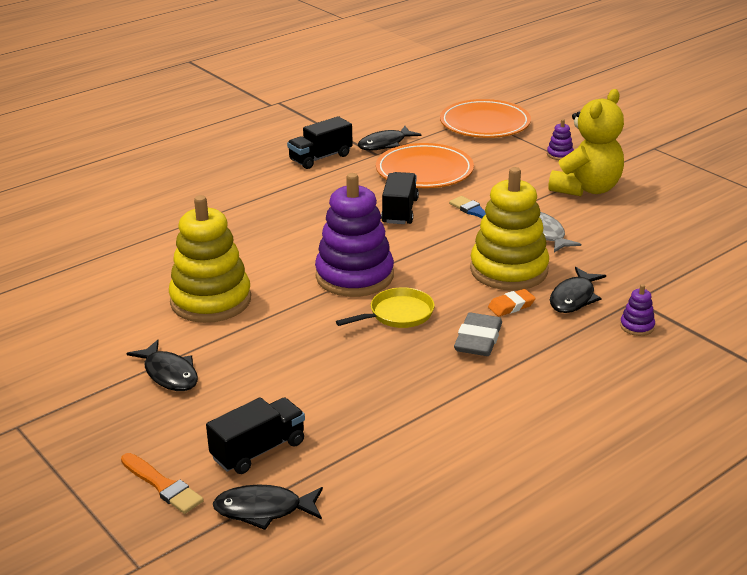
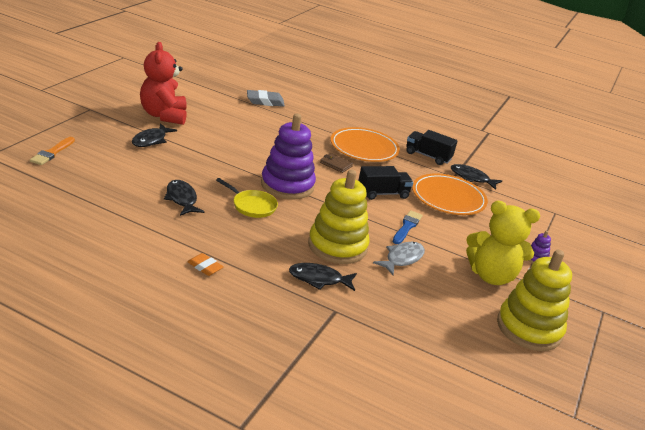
camera: 60 degrees right, 0 degrees up
yellow stacking toy [169,195,251,323] -> yellow stacking toy moved to [497,250,572,351]
black truck [206,397,305,474] -> none
black fish [213,485,323,530] -> black fish moved to [164,180,204,216]
orange plate [440,99,531,138] -> orange plate moved to [331,127,400,162]
grey eraser [454,313,502,356] -> grey eraser moved to [247,90,285,107]
orange eraser [488,289,536,316] -> orange eraser moved to [187,253,224,276]
purple stacking toy [620,284,655,336] -> none
none -> red teddy bear [140,42,187,125]
none -> brown wallet [320,153,353,173]

